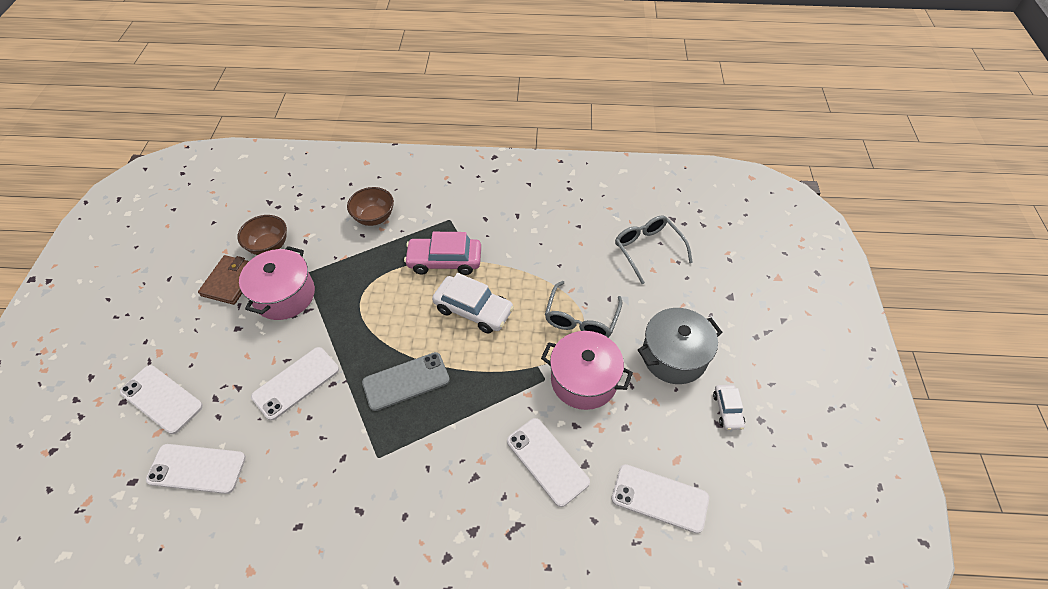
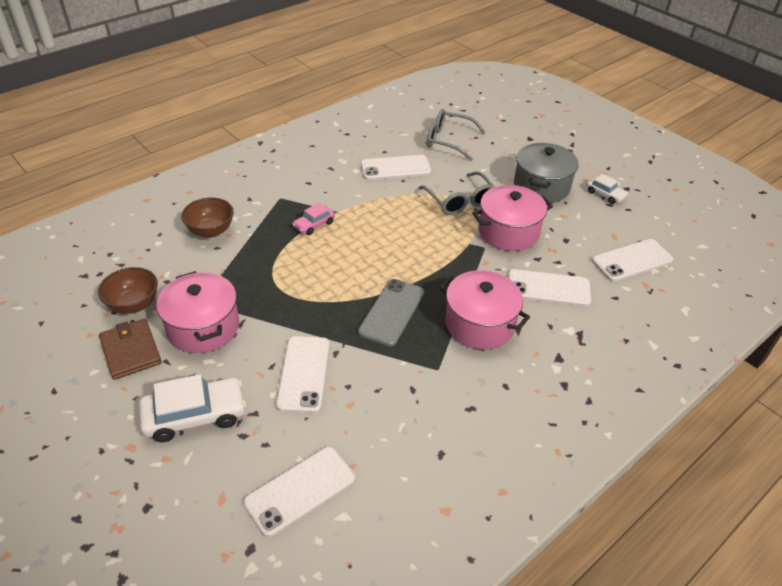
camera: 45 degrees left, 10 degrees down
white phone [120,365,203,434] -> white phone moved to [361,155,431,180]
pink car [404,232,481,275] -> pink car [293,203,335,235], size x0.55
white car [432,273,514,334] -> white car moved to [139,374,246,442]
none -> pink pot [439,270,530,350]

